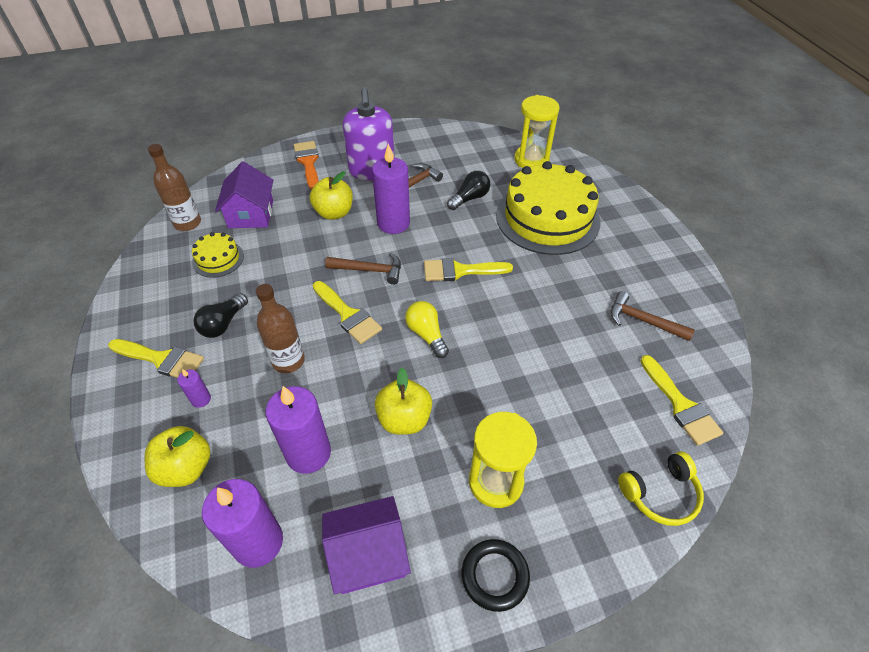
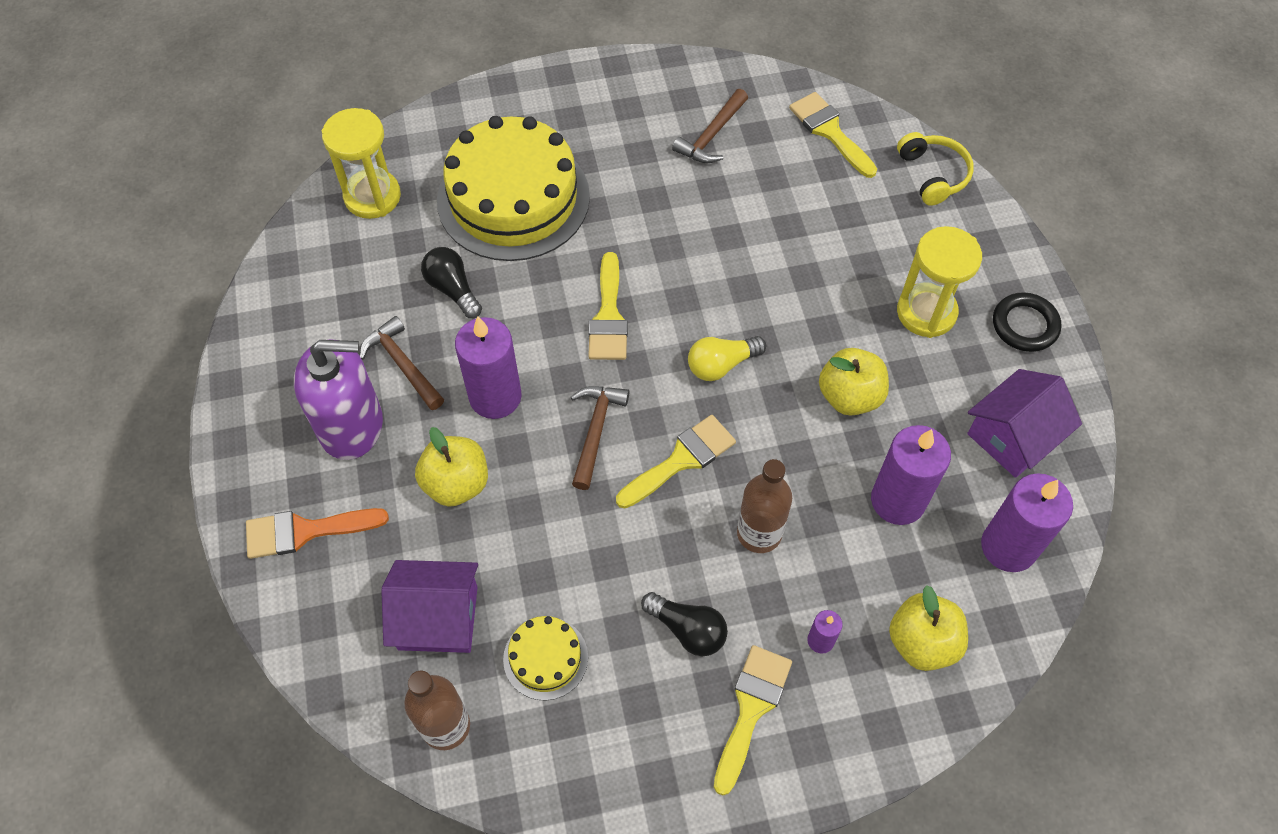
camera: 85 degrees left, 10 degrees up
purple house [322,496,411,594] -> purple house turned 60 degrees clockwise [967,369,1082,478]
yellow brush [640,355,723,446] -> yellow brush turned 105 degrees counterclockwise [789,92,877,178]

